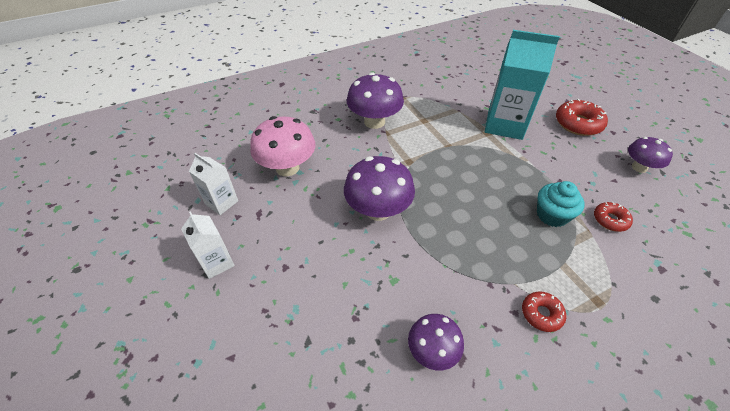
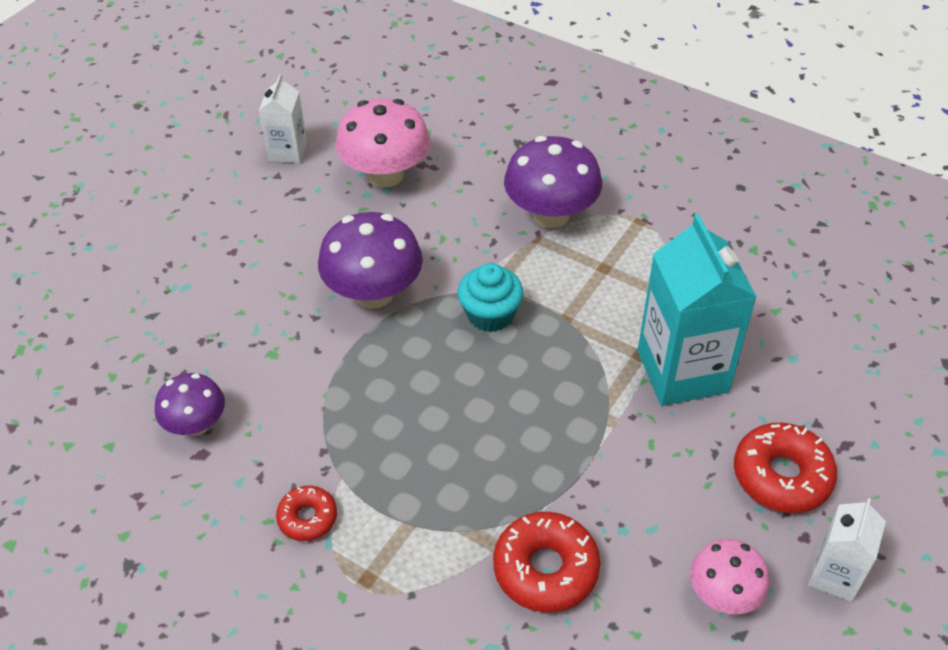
camera: 60 degrees right, 0 degrees up
white carton [181,211,235,279] -> white carton moved to [808,498,886,602]
turquoise cupcake [537,181,585,227] -> turquoise cupcake moved to [458,263,523,332]
red donut [594,202,633,232] -> red donut [493,512,601,612], size x1.70
purple mushroom [628,137,673,173] -> pink mushroom [690,539,770,615]

